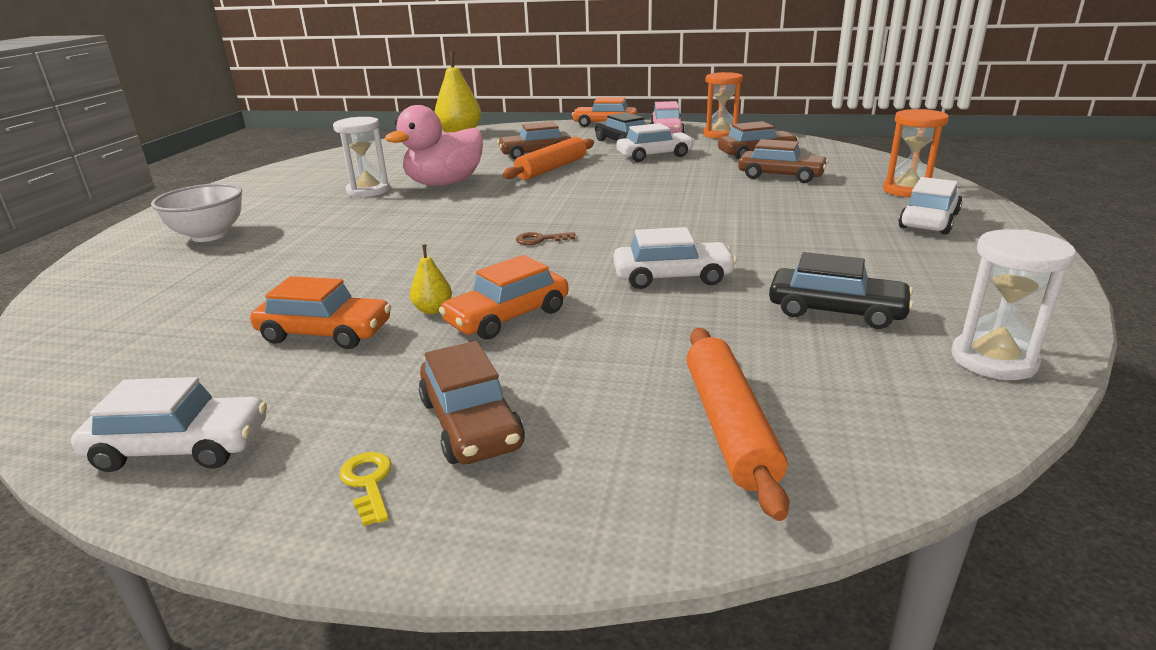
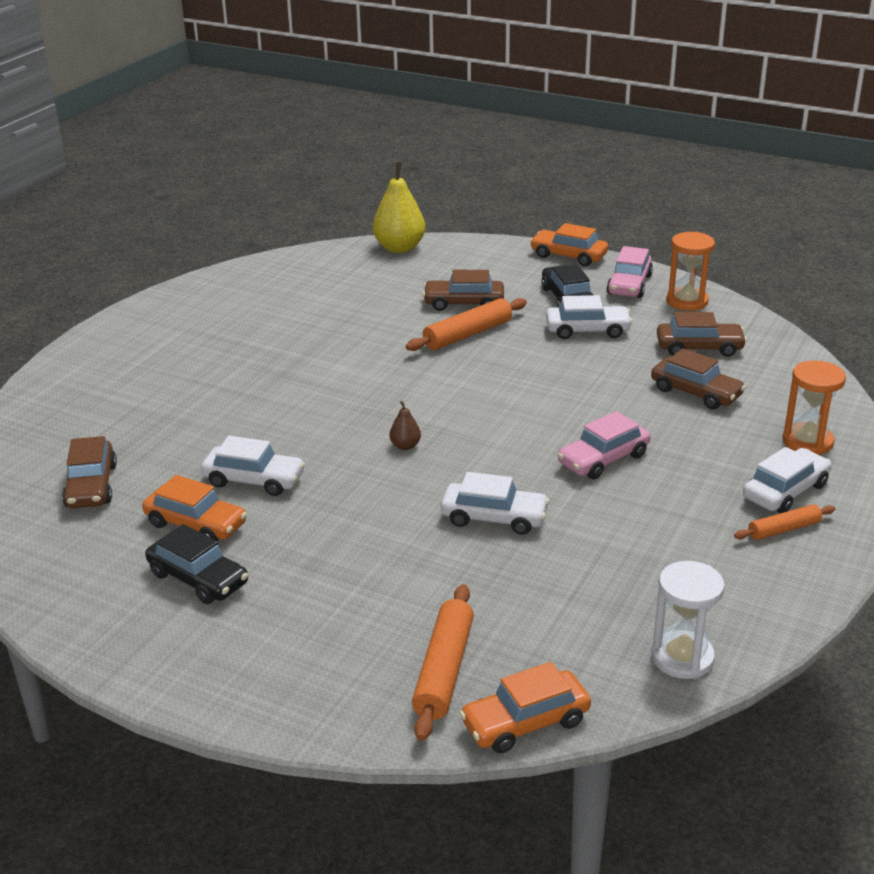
camera: 15 degrees right, 5 degrees up
white car [71,377,267,472] -> white car moved to [201,436,305,496]
white bowl [151,183,242,242] -> none
white hourglass [333,117,390,197] -> none
yellow key [339,452,392,526] -> none
pink duck [385,105,483,186] -> none
yellow pear [410,245,452,314] -> none
brown car [419,341,525,464] -> brown car moved to [62,436,117,508]
orange car [439,255,568,340] -> orange car moved to [459,662,591,753]
brown key [516,232,576,245] -> brown pear [389,401,421,450]
black car [769,252,914,329] -> black car moved to [145,524,248,604]
none -> pink car [557,411,651,479]
none -> orange rolling pin [734,504,835,540]

